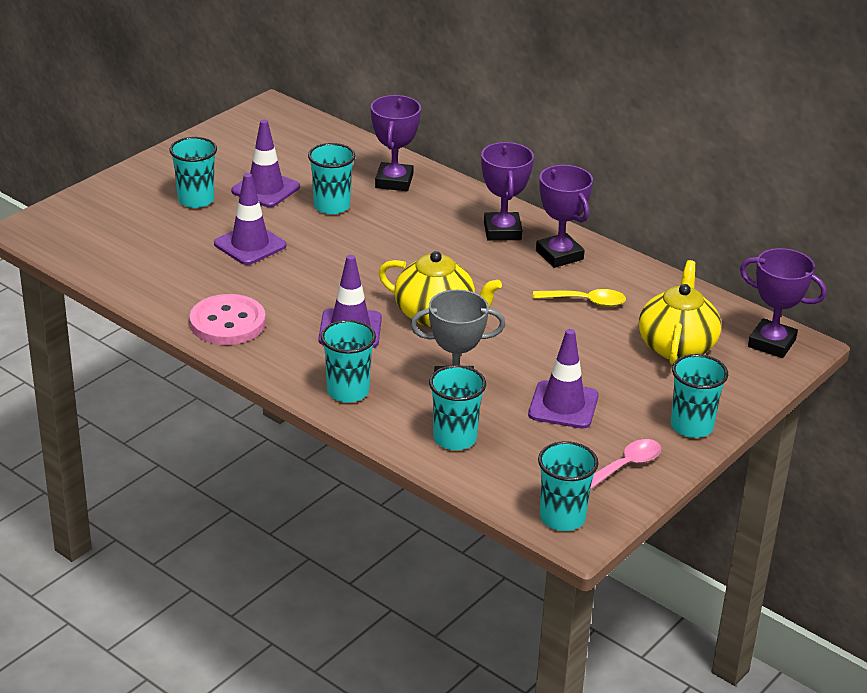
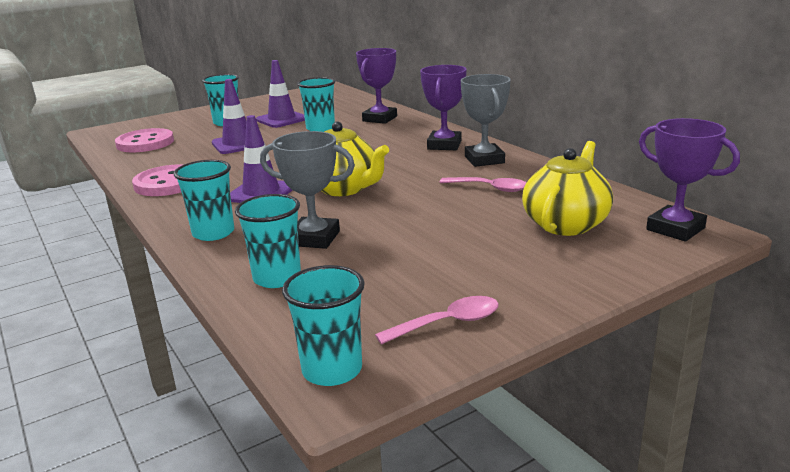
camera: 20 degrees right, 10 degrees down
purple traffic cone [528,329,599,429] -> none
yellow spoon [533,289,626,307] -> pink spoon [439,177,526,192]
purple trophy [536,165,593,268] -> grey trophy [461,74,510,167]
turquoise cup [671,354,728,438] -> none
none -> pink button [115,128,174,152]

